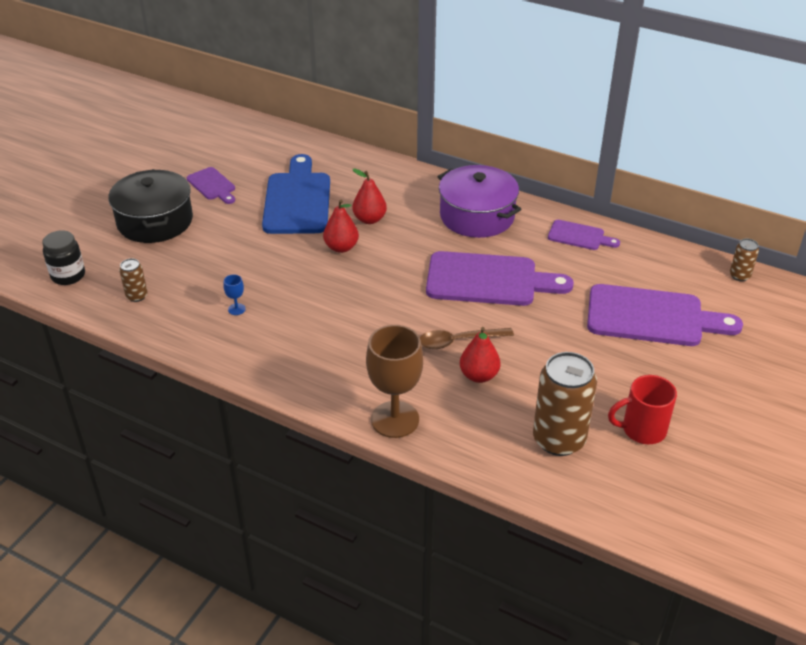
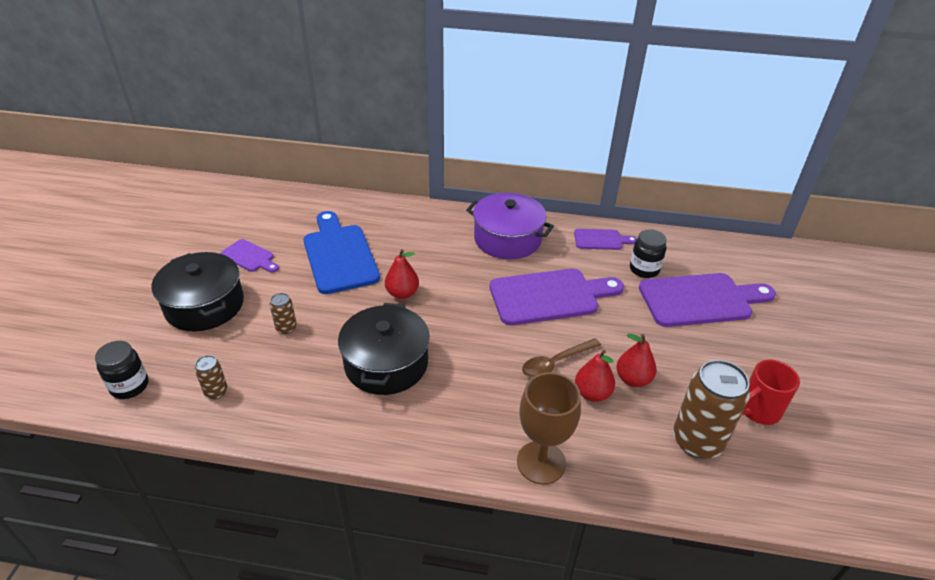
camera: 20 degrees left, 0 degrees up
blue goblet [224,274,246,315] -> none
red pear [353,168,387,224] -> red pear moved to [616,334,656,387]
brown can [730,239,759,281] -> brown can moved to [269,293,297,334]
none -> black pot [338,303,430,395]
none -> black jar [630,229,667,278]

